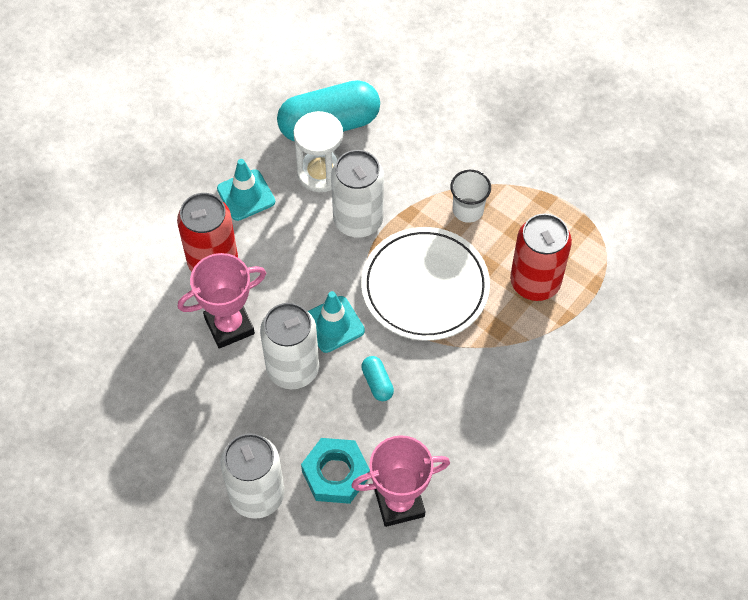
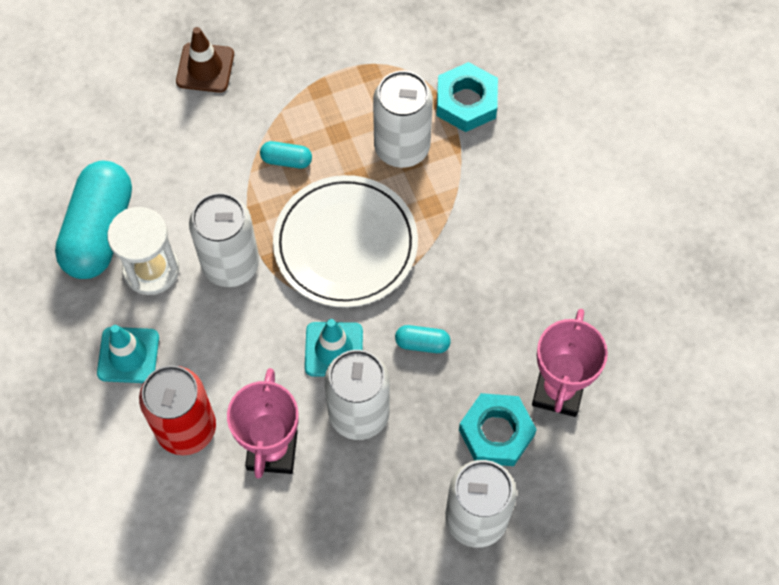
camera: 60 degrees left, 5 degrees up
white cup [450,170,491,223] -> turquoise capsule [260,141,312,169]
red can [510,213,572,301] -> white can [373,71,433,168]
none -> brown traffic cone [176,27,234,93]
none -> turquoise nut [436,62,498,132]

